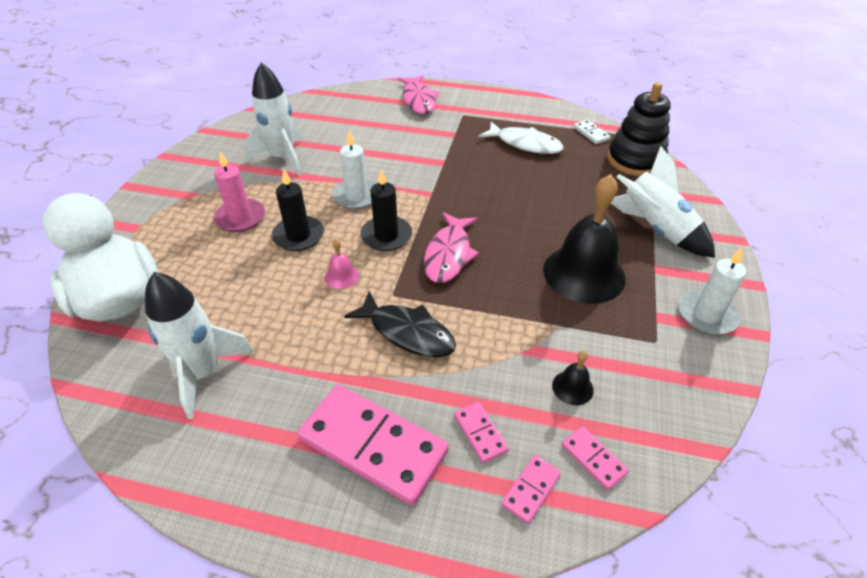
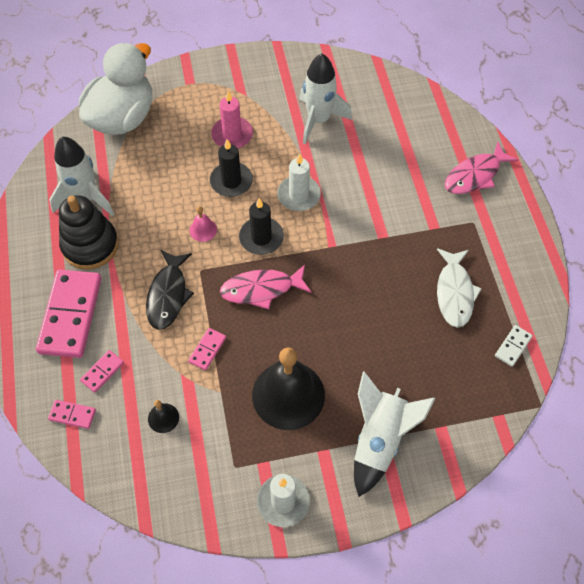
camera: 65 degrees right, 15 degrees up
pink domino [561,426,629,490] -> pink domino moved to [188,328,226,371]
black stacking toy [607,82,671,176] -> black stacking toy moved to [59,195,119,270]

